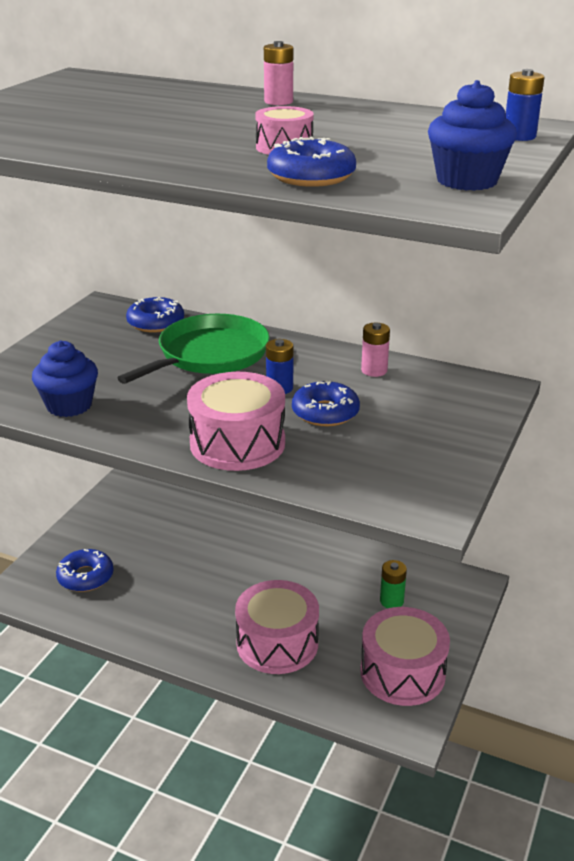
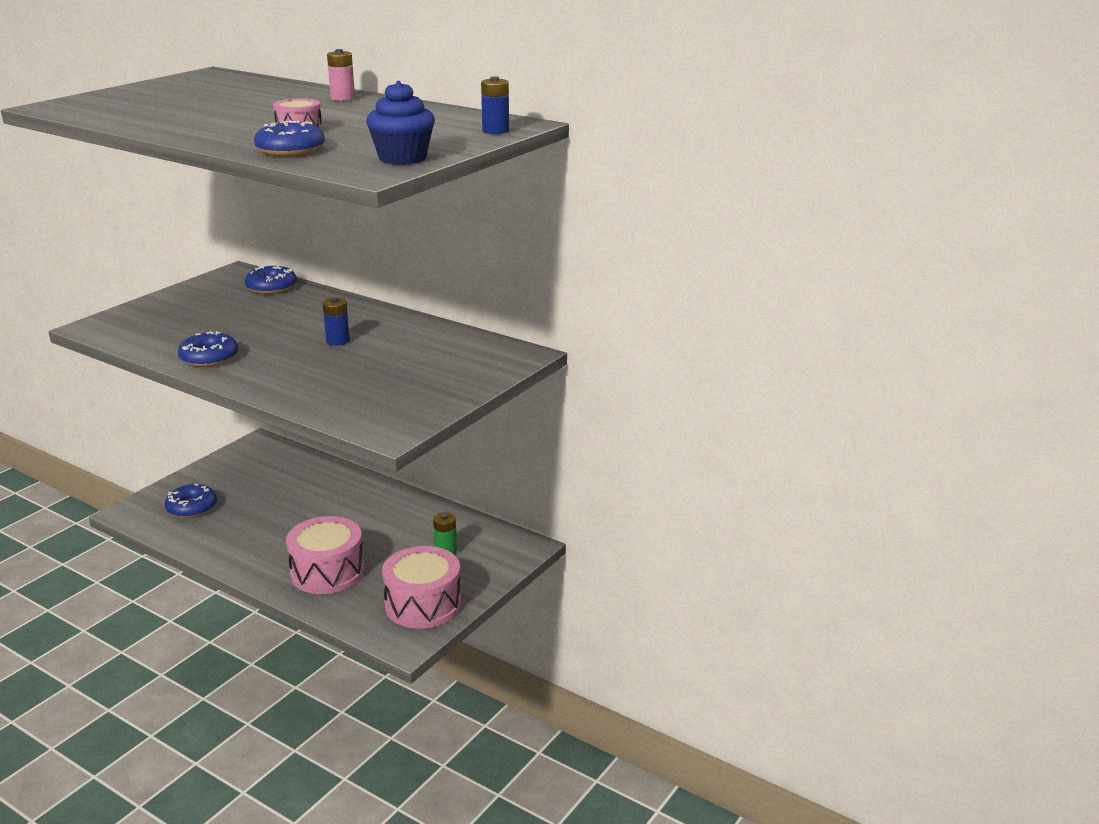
camera: 10 degrees right, 5 degrees down
blue cupcake [32,341,98,417] -> none
green pan [117,314,270,384] -> none
pink drum [187,372,285,471] -> none
blue donut [292,380,360,426] -> blue donut moved to [178,331,238,367]
pink battery [361,323,390,377] -> none

